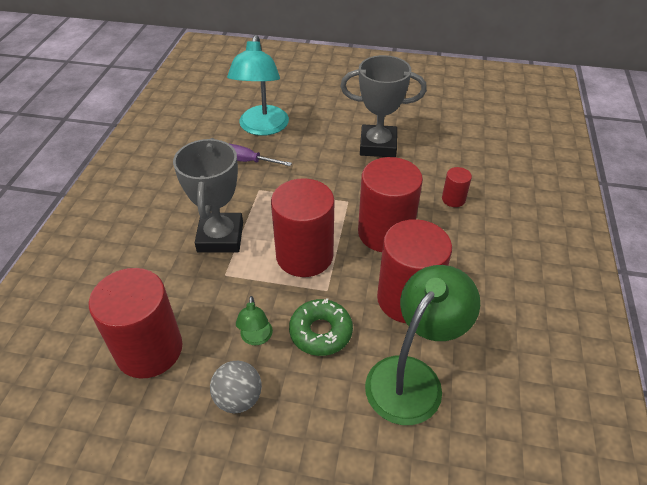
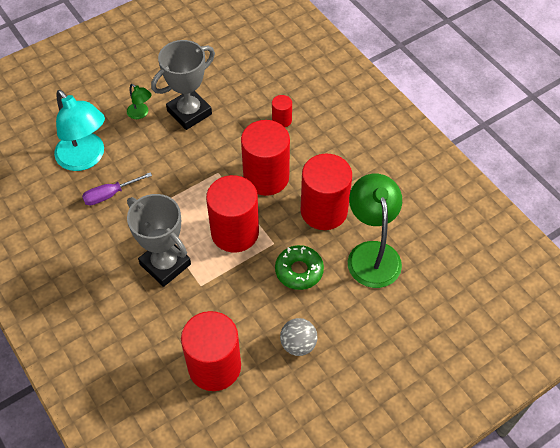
camera: 45 degrees left, 10 degrees up
green lamp [236,296,273,345] -> green lamp moved to [127,84,151,119]

